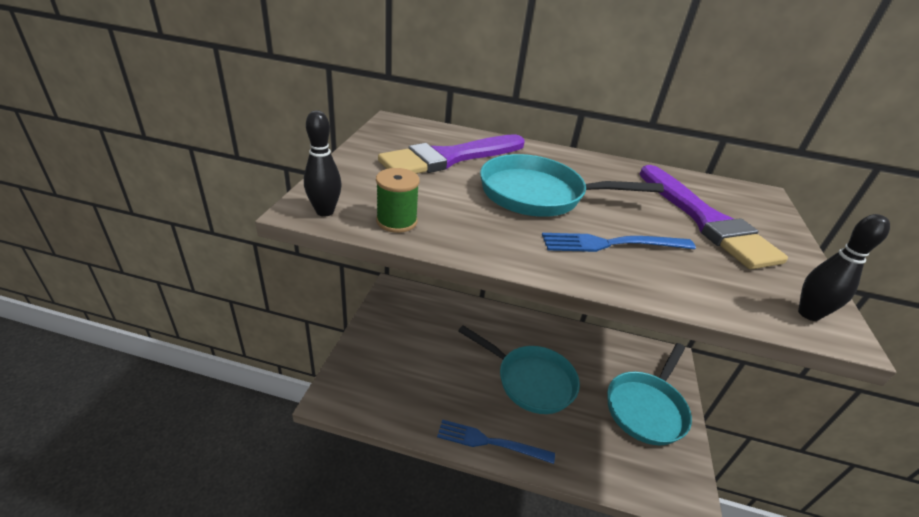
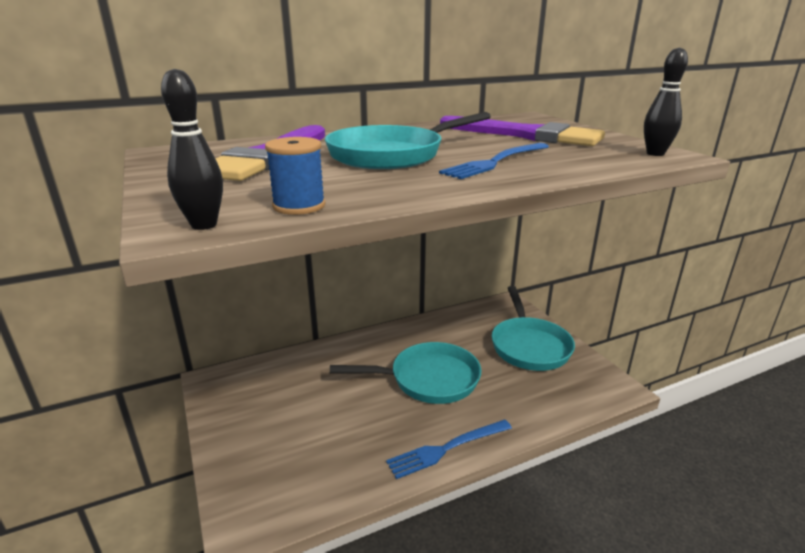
camera: 35 degrees left, 10 degrees down
green spool [376,168,420,233] -> blue spool [265,137,326,215]

